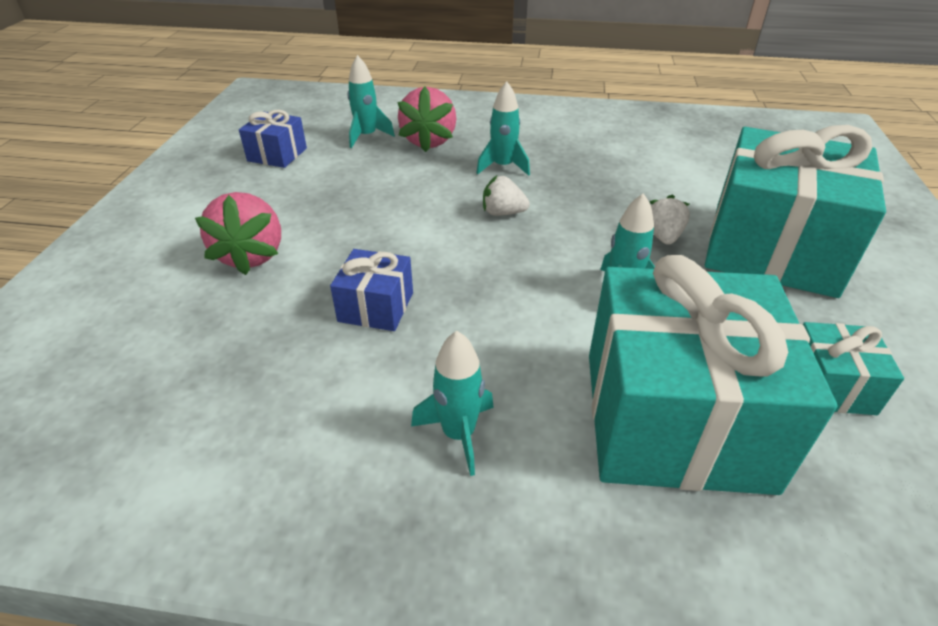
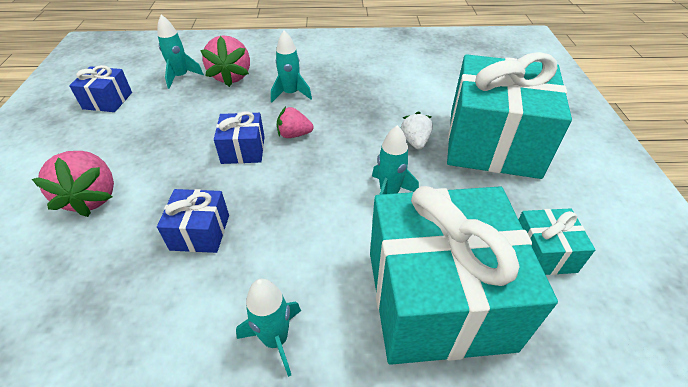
camera: 10 degrees left, 5 degrees up
white strawberry [483,176,530,216] -> pink strawberry [277,107,314,138]
none -> blue gift [214,111,265,164]

